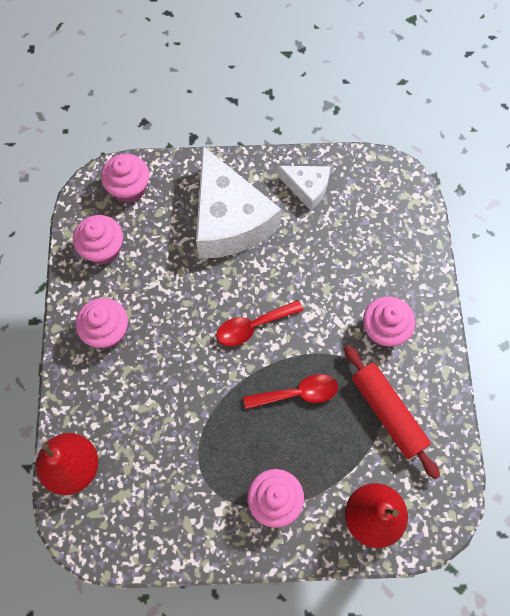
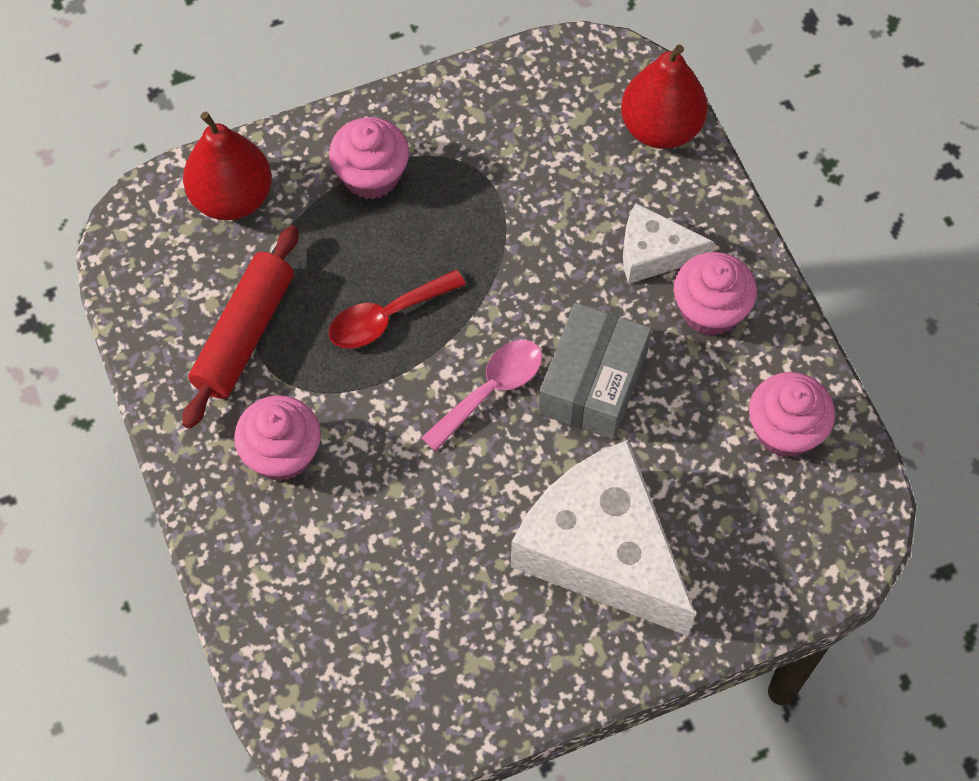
camera: 160 degrees right, 5 degrees down
pink cupcake [101,154,149,203] -> none
red spoon [216,300,303,346] -> pink spoon [421,340,542,452]
white cheese [278,166,330,210] -> white cheese moved to [623,203,714,284]
red rolling pin [344,345,440,479] -> red rolling pin turned 75 degrees clockwise [182,225,298,429]
none -> grey box [538,303,652,440]

